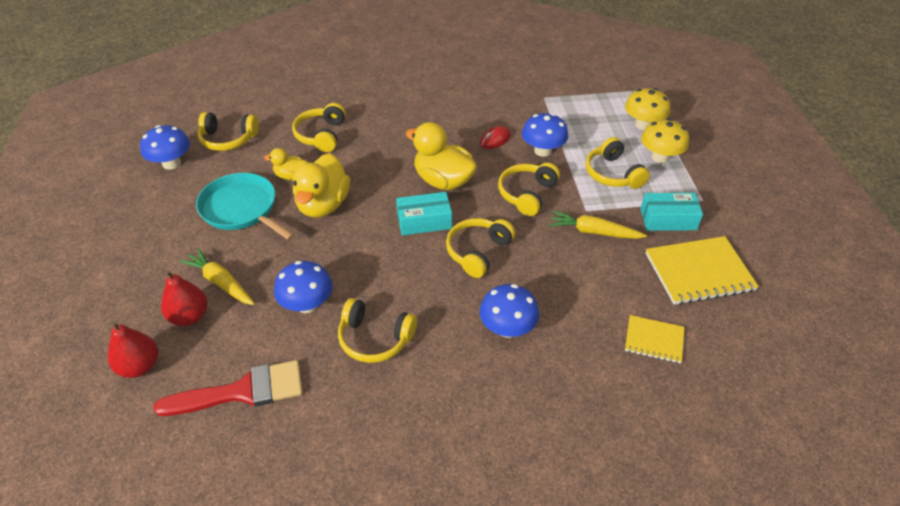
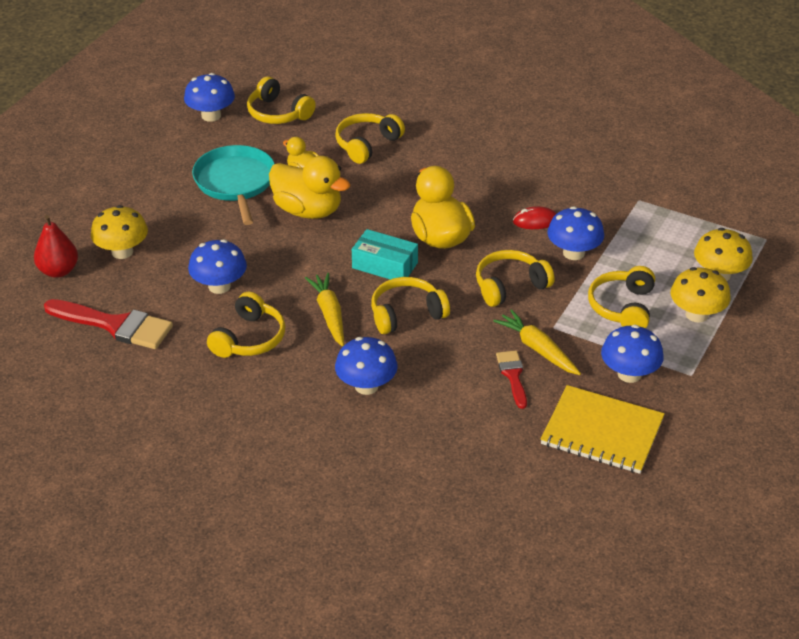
camera: 35 degrees right, 5 degrees down
red pear [161,270,208,326] -> yellow mushroom [91,205,148,259]
yellow carrot [180,248,255,305] -> yellow carrot moved to [305,273,344,347]
yellow duck [293,153,350,217] -> yellow duck turned 105 degrees counterclockwise [269,156,350,219]
yellow headphones [338,298,417,363] -> yellow headphones turned 120 degrees counterclockwise [207,292,286,358]
yellow notebook [625,315,685,363] -> none
turquoise box [641,193,703,231] -> blue mushroom [601,325,664,383]
none -> red brush [496,350,527,409]

